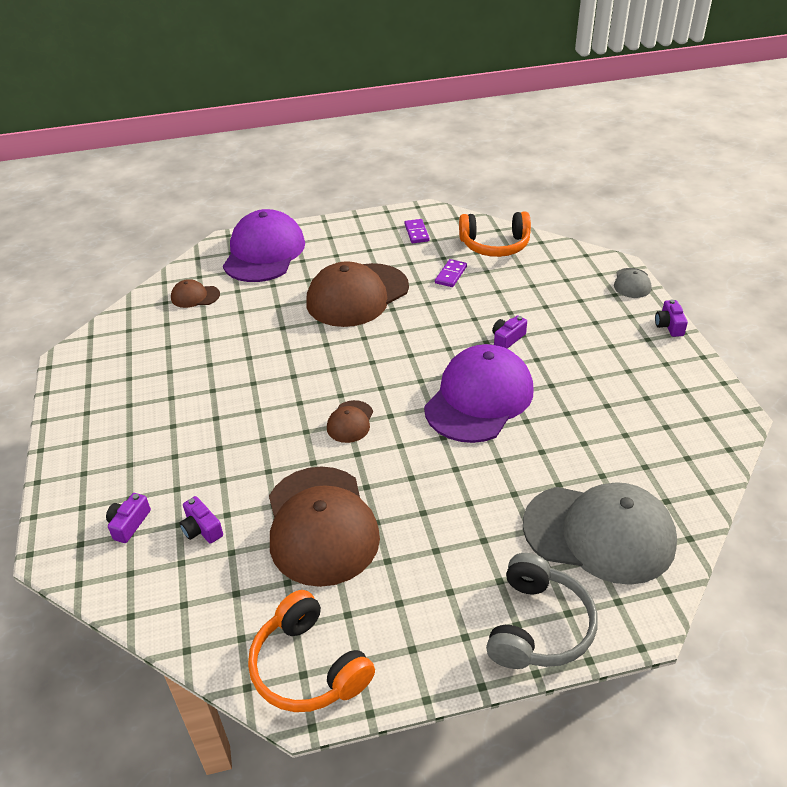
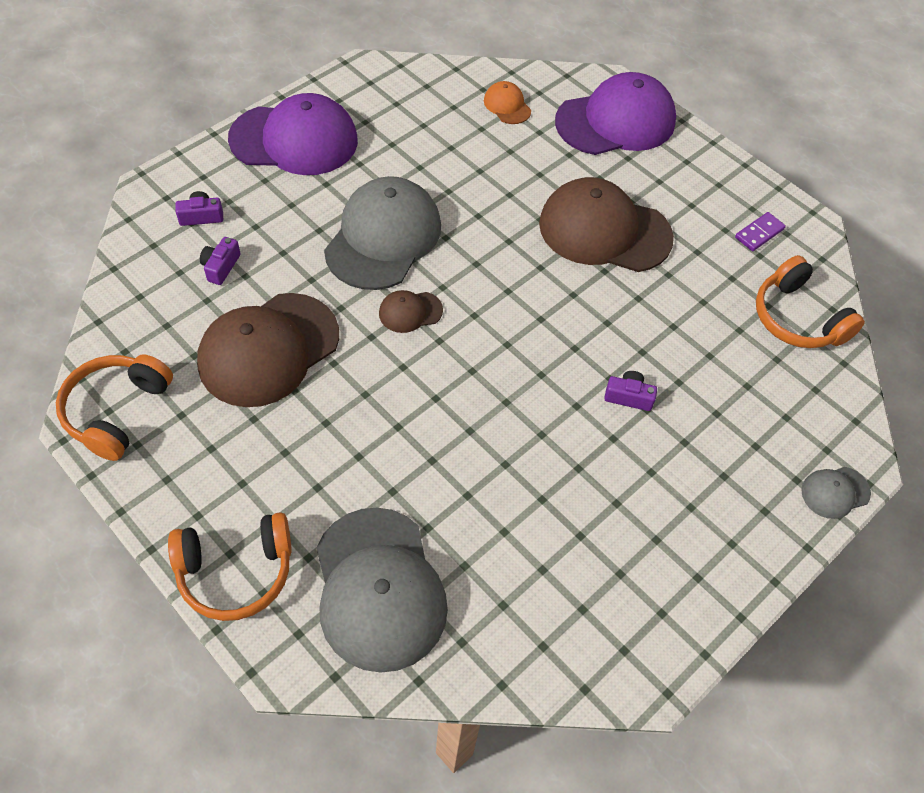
camera: 55 degrees right, 15 degrees up
brown cap [171,279,220,308] -> orange cap [484,81,531,124]
purple cap [424,344,534,443] -> purple cap moved to [228,93,358,175]
purple domino [435,259,467,287] -> none
grey headphones [486,553,598,669] -> orange headphones [168,512,292,621]
purple camera [655,300,688,337] -> none
none -> grey cap [324,176,441,290]

